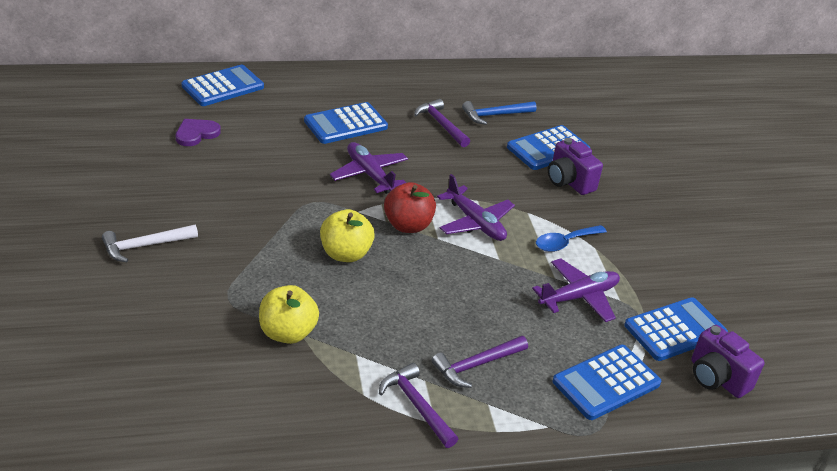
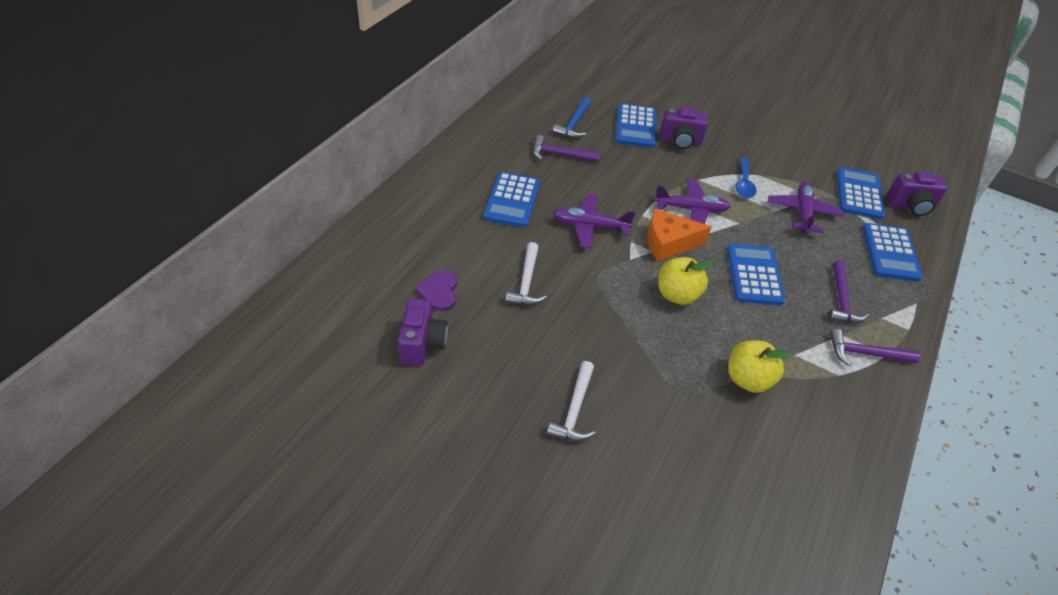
camera: 50 degrees left, 10 degrees up
blue calculator [182,65,264,106] -> blue calculator moved to [727,244,785,305]
red apple [384,182,436,233] -> orange cheese [647,209,711,261]
none -> purple camera [398,298,448,366]
none -> white hammer [505,242,547,305]

